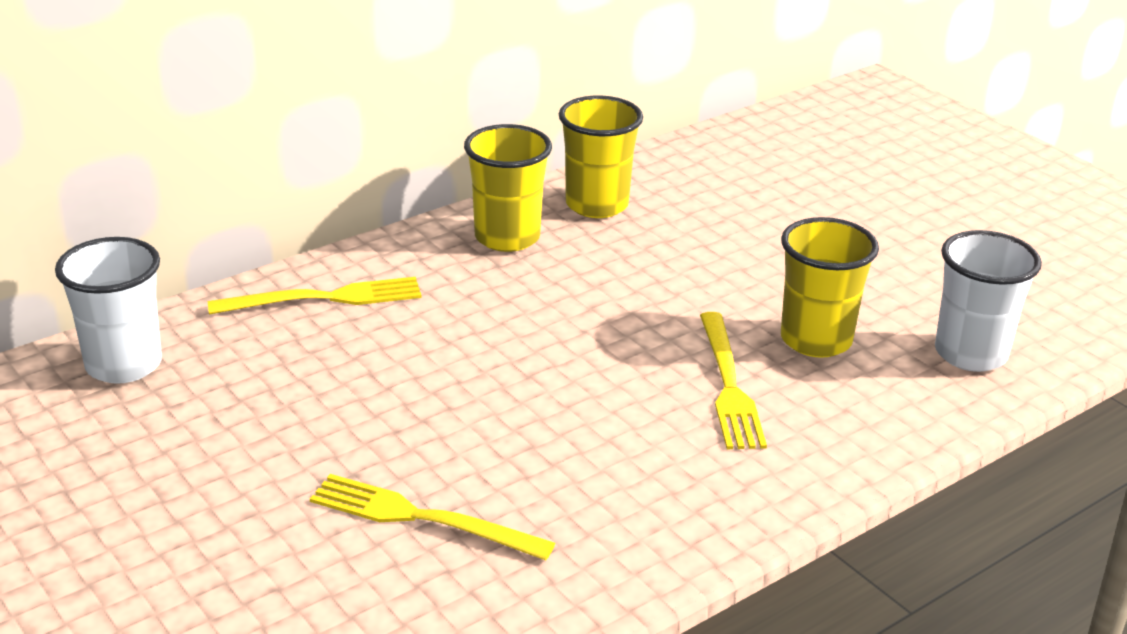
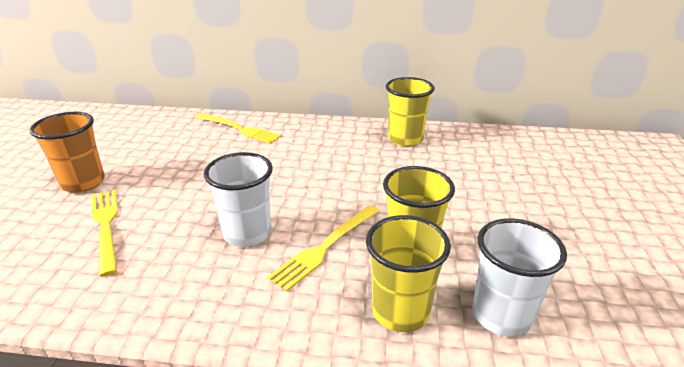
camera: 45 degrees right, 0 degrees up
white cup [55,237,162,384] -> white cup moved to [204,152,273,247]
yellow cup [464,124,552,252] -> yellow cup moved to [366,215,451,332]
none -> orange cup [30,112,105,193]

